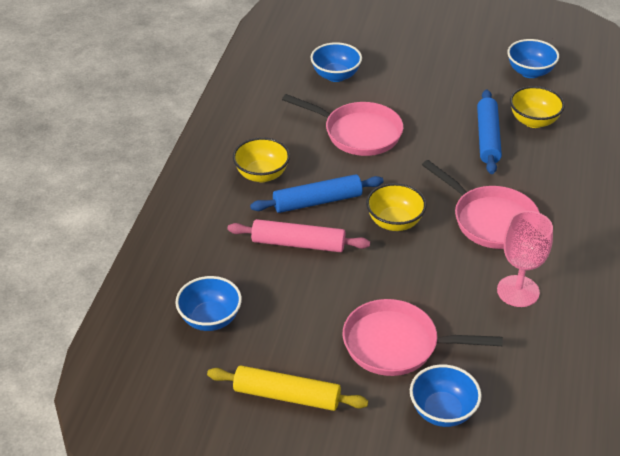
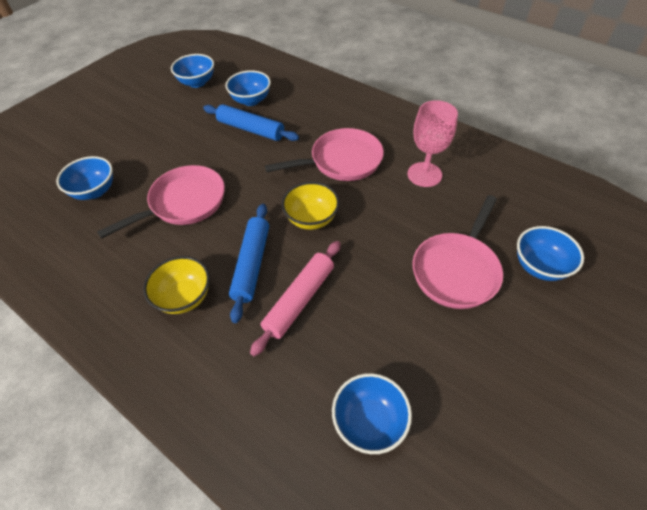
camera: 65 degrees left, 10 degrees up
yellow rolling pin [207,365,368,411] -> none
yellow bowl [510,86,565,128] -> blue bowl [225,70,271,106]

